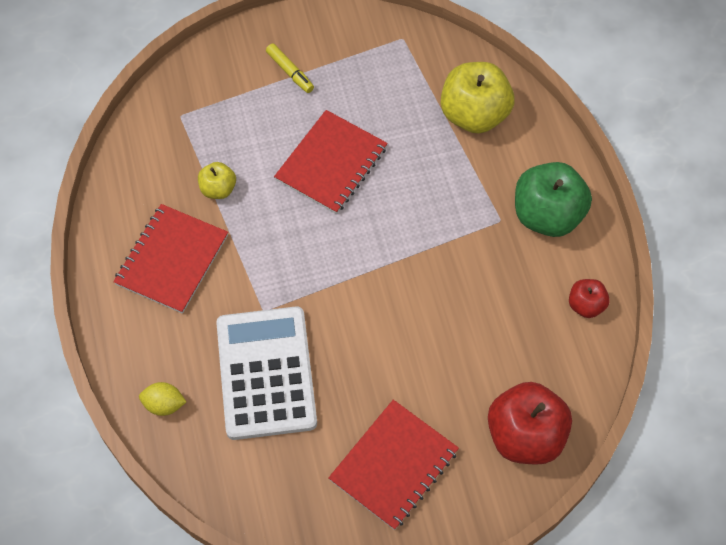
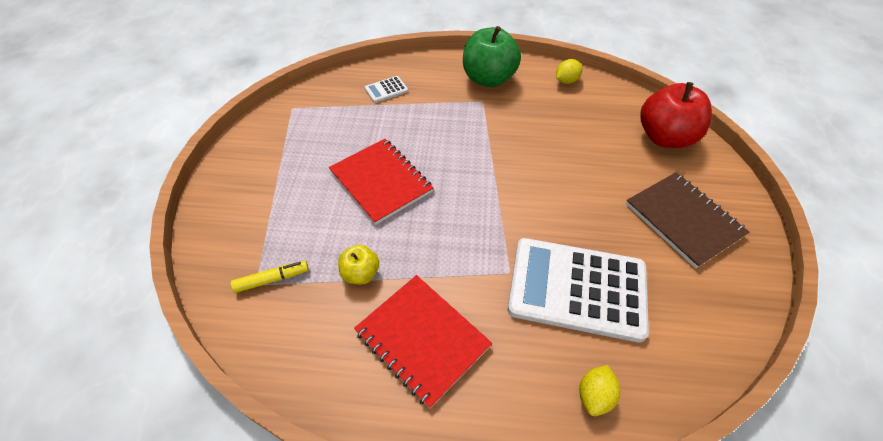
camera: 70 degrees left, 10 degrees down
yellow marker [266,43,314,93] -> yellow marker moved to [231,261,309,293]
red notebook [328,400,459,530] -> brown notebook [626,172,749,268]
yellow apple [441,62,514,134] -> white calculator [364,76,408,103]
red apple [569,279,610,318] -> yellow lemon [556,59,582,84]

